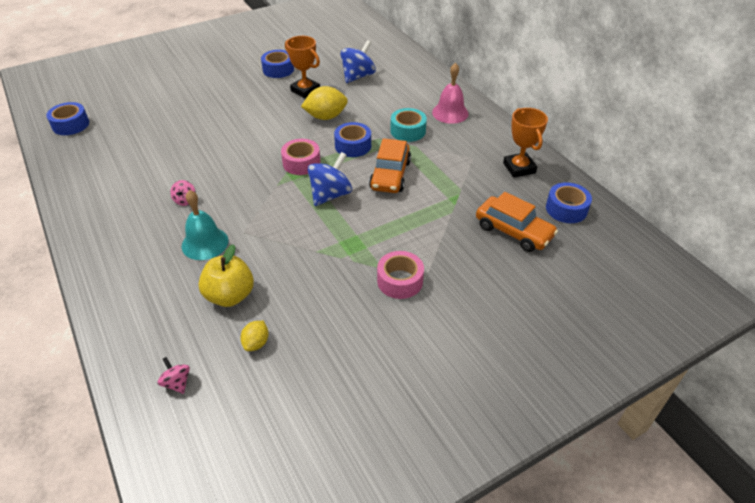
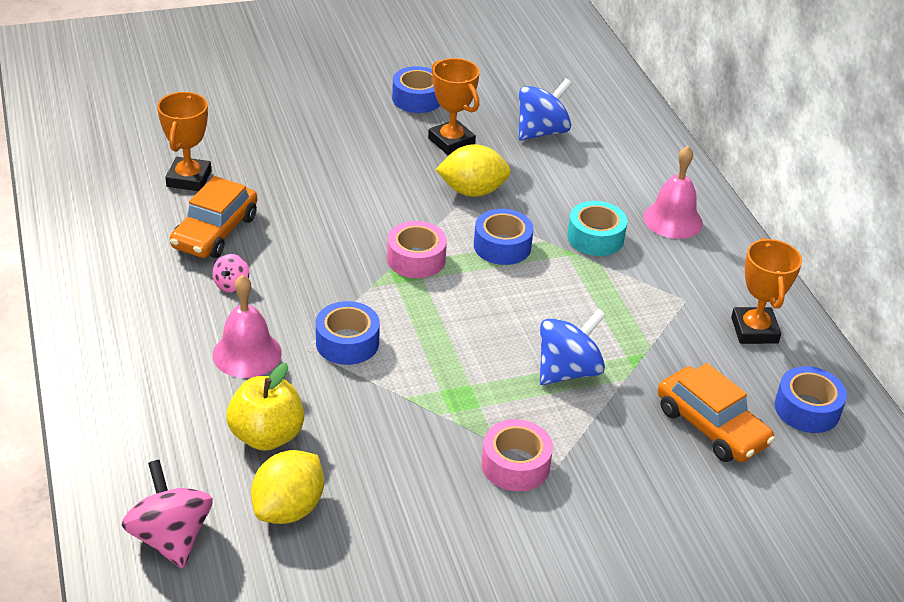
camera: 10 degrees right, 5 degrees down
blue tape [46,102,89,135] -> blue tape moved to [316,301,380,365]
pink spinning top [157,357,190,394] -> pink spinning top [122,460,213,569], size x1.95
turquoise bell [182,190,228,260] -> pink bell [213,275,282,378]
yellow lemon [240,321,269,351] -> yellow lemon [251,450,324,524], size x1.79
blue spinning top [308,152,352,206] -> blue spinning top moved to [540,308,606,385]
orange car [369,138,411,193] -> orange car moved to [170,176,257,258]
none -> orange trophy [157,92,211,191]

